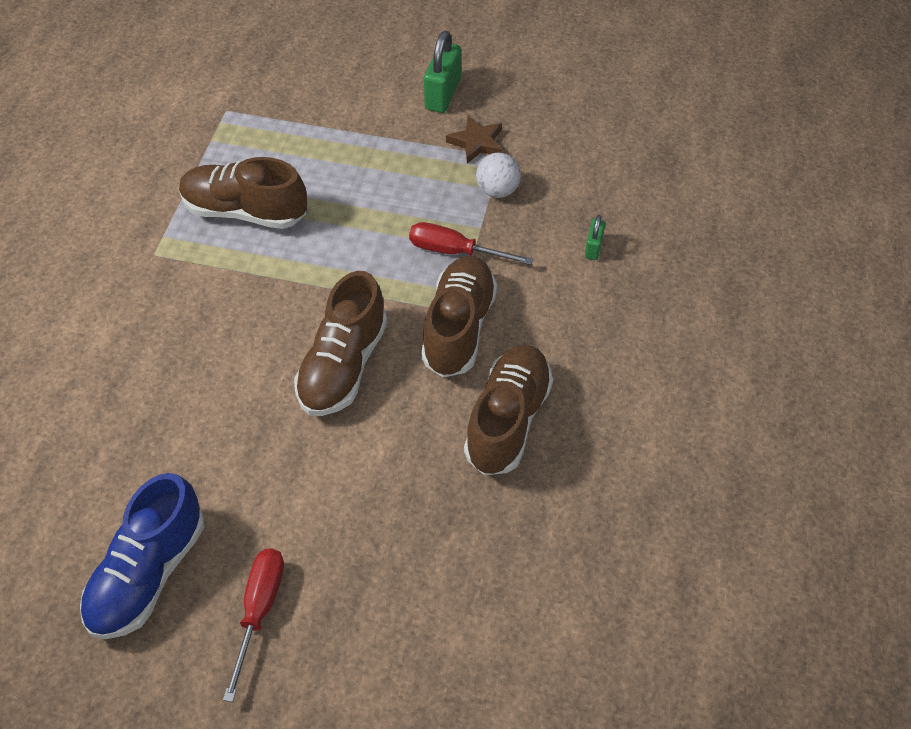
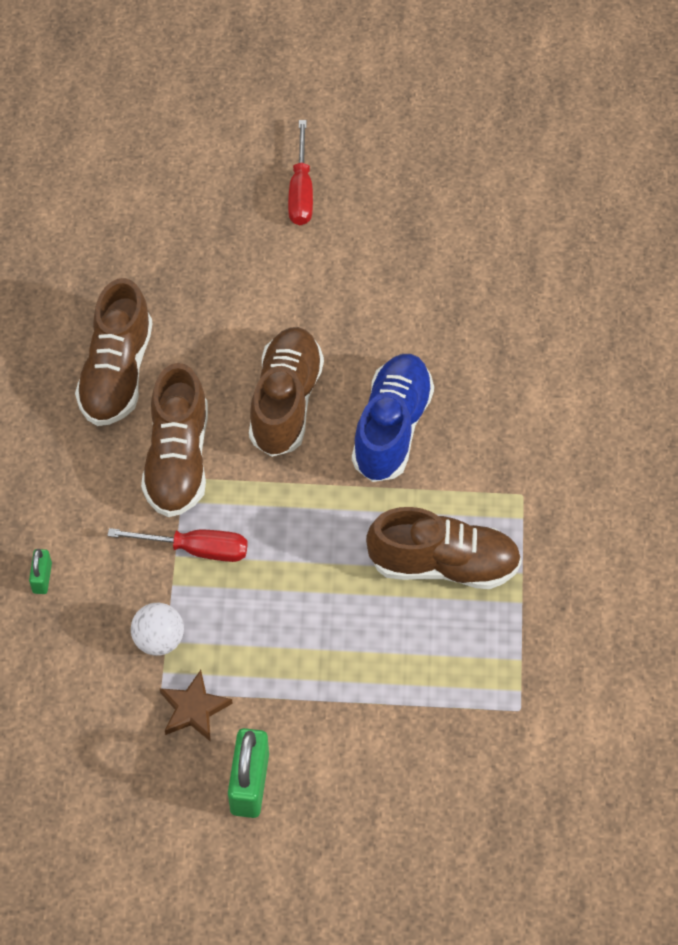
camera: 170 degrees right, 5 degrees up
blue shoe [80,473,204,639] -> blue shoe moved to [352,354,434,482]

